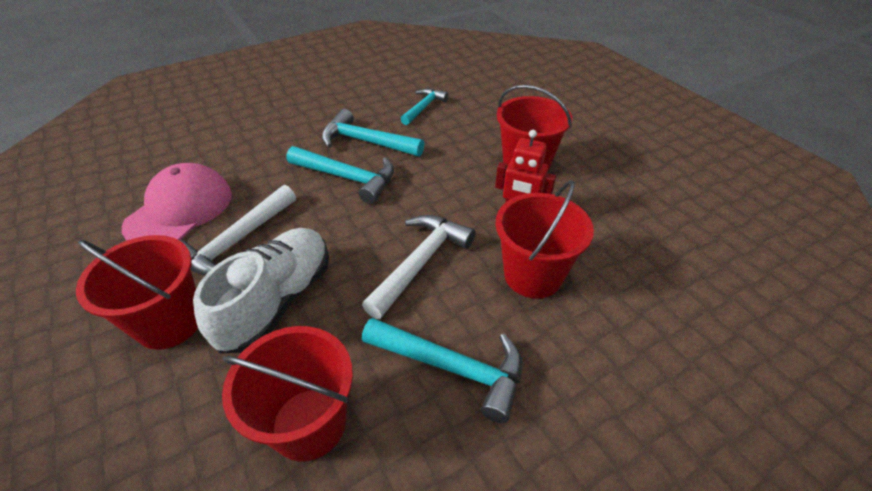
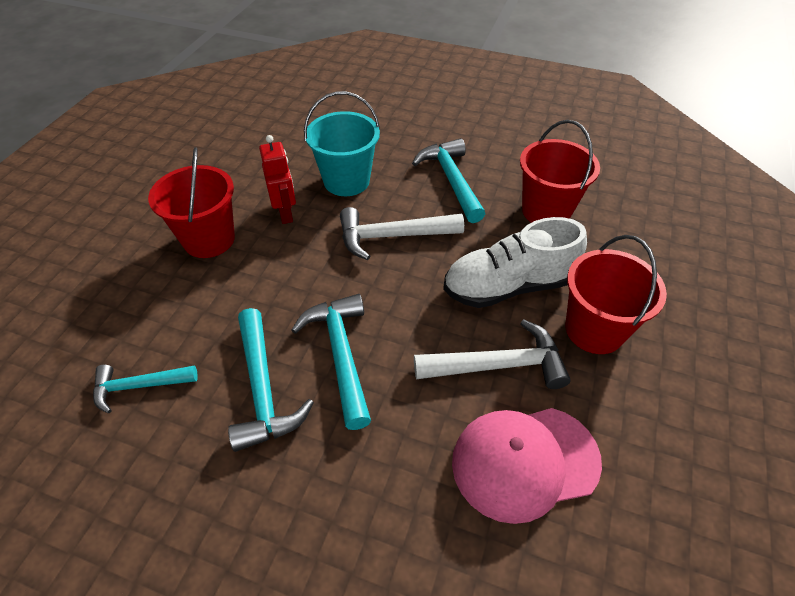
camera: 130 degrees left, 5 degrees up
red bucket [496,180,594,299] -> turquoise bucket [304,91,380,196]

